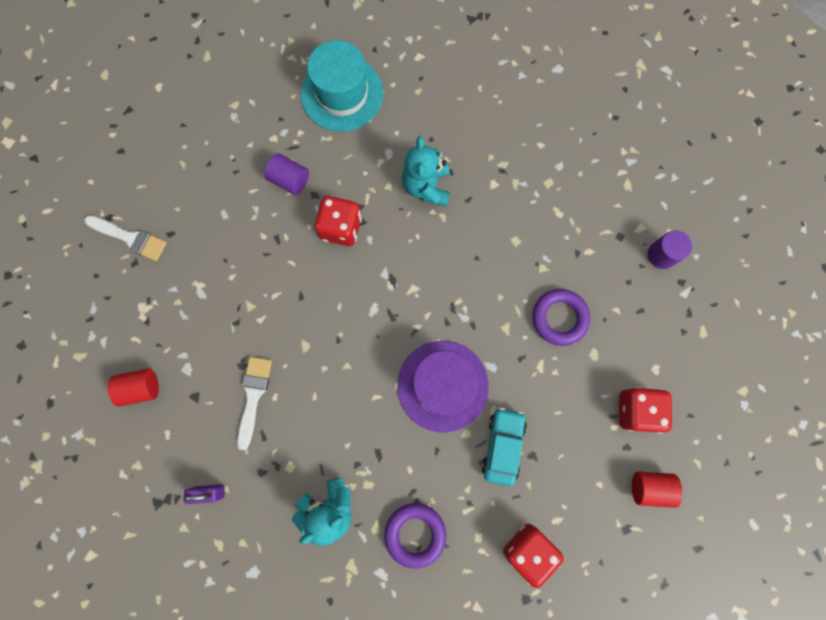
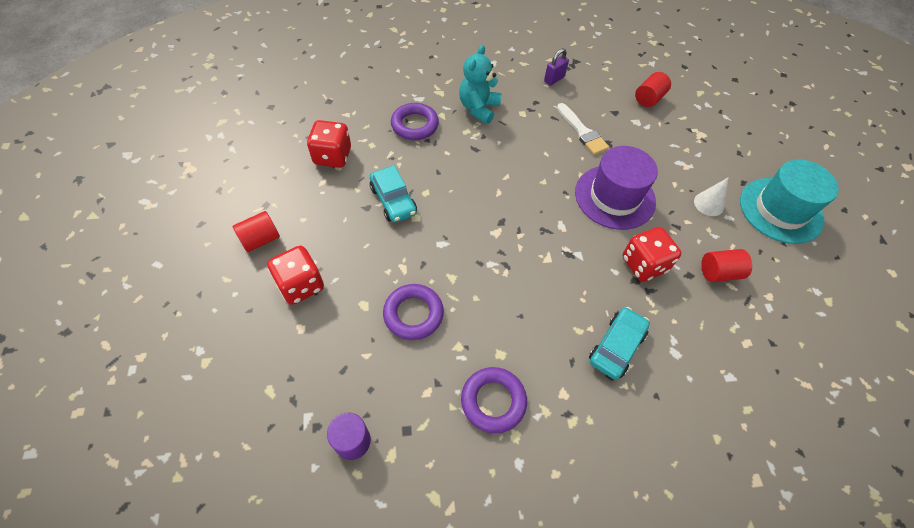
camera: 140 degrees right, 20 degrees down
white brush [84,215,167,261] -> none
purple cylinder [264,153,309,195] -> red cylinder [701,249,752,282]
turquoise hat [301,40,383,132] -> turquoise hat moved to [740,159,839,244]
purple hat [397,341,489,433] -> purple hat moved to [575,146,658,230]
turquoise teddy bear [402,136,450,206] -> turquoise car [589,307,650,380]
none -> purple ring [461,367,527,433]
none -> white cone [694,177,729,216]

